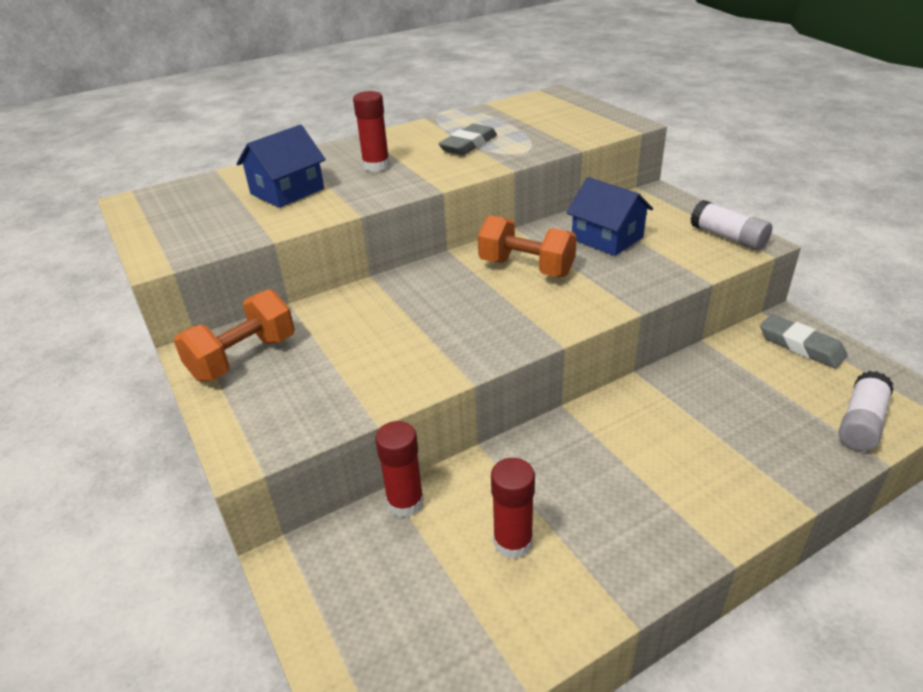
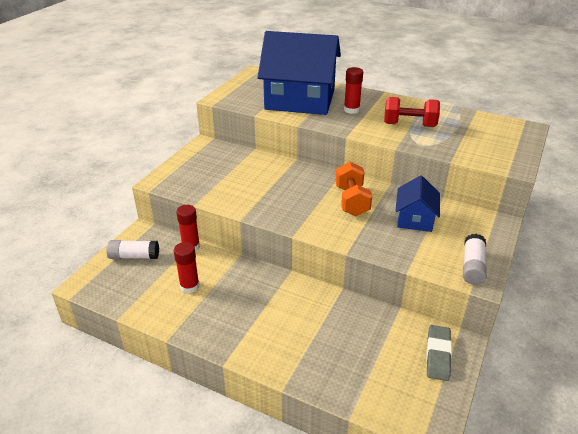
camera: 55 degrees right, 0 degrees up
orange dumbbell [174,289,295,382] -> none
blue house [237,125,326,208] -> blue house [258,31,341,115], size x2.07
grey eraser [438,124,497,155] -> red dumbbell [384,97,440,127]
white glue stick [839,371,894,451] -> white glue stick moved to [106,240,159,259]

